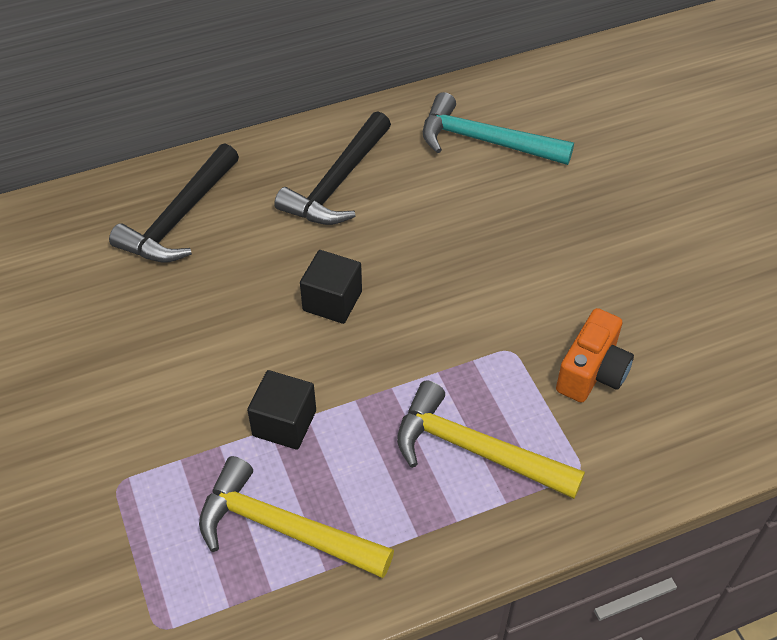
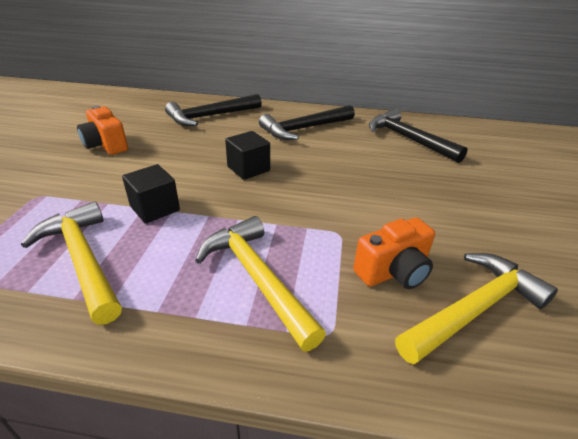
camera: 30 degrees right, 15 degrees down
turquoise hammer [423,92,574,165] -> black hammer [369,109,468,163]
none -> orange camera [77,106,128,155]
none -> yellow hammer [395,253,558,364]

